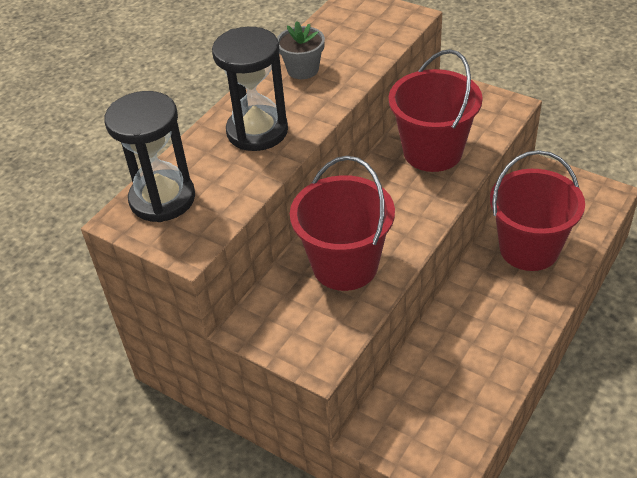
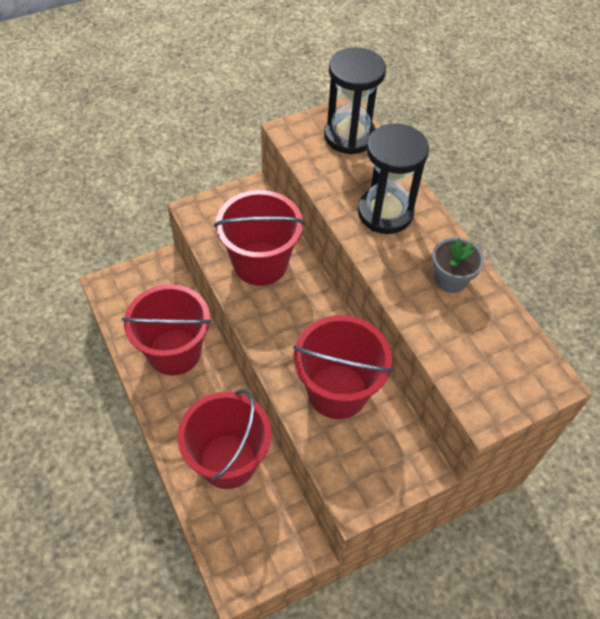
camera: 115 degrees right, 10 degrees up
none -> red bucket [122,284,212,376]

